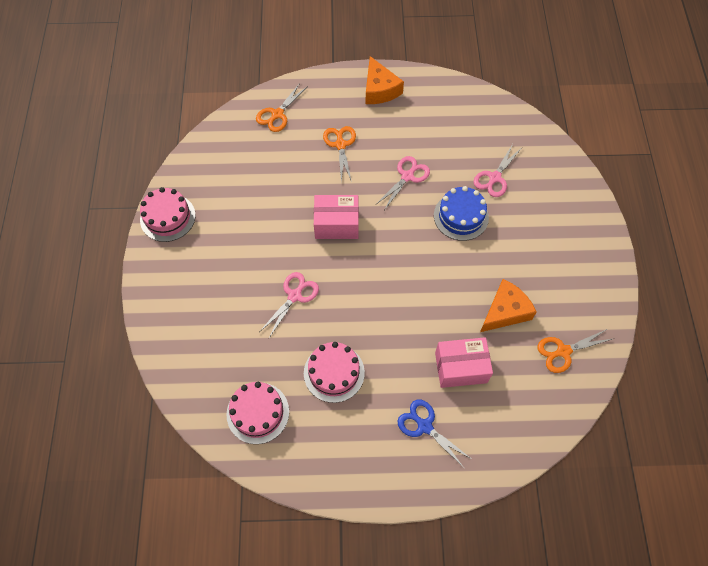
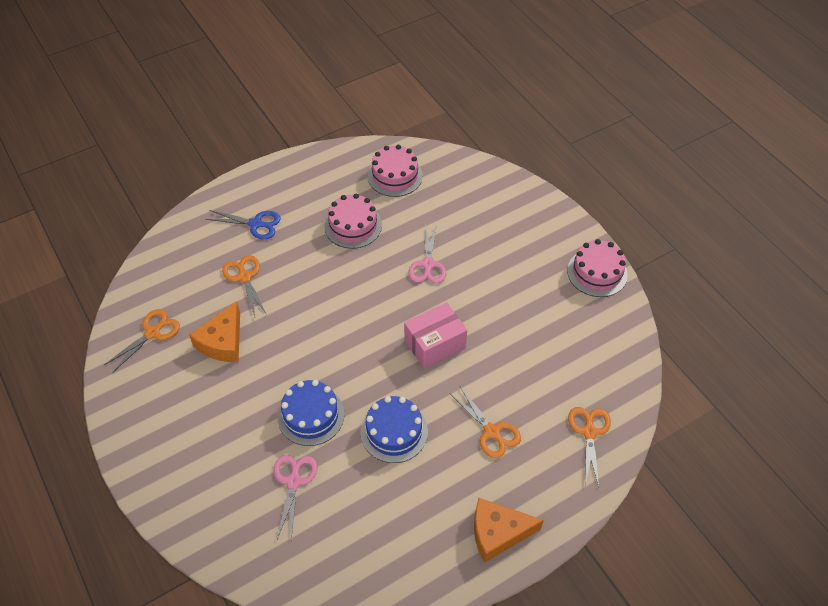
camera: 150 degrees right, 10 degrees down
orange cheese [365,56,404,104] -> orange cheese turned 45 degrees counterclockwise [474,498,544,563]
pink scissors [375,156,430,210] -> blue cake [361,396,428,463]
pink box [435,337,493,388] -> orange scissors [222,255,267,316]

